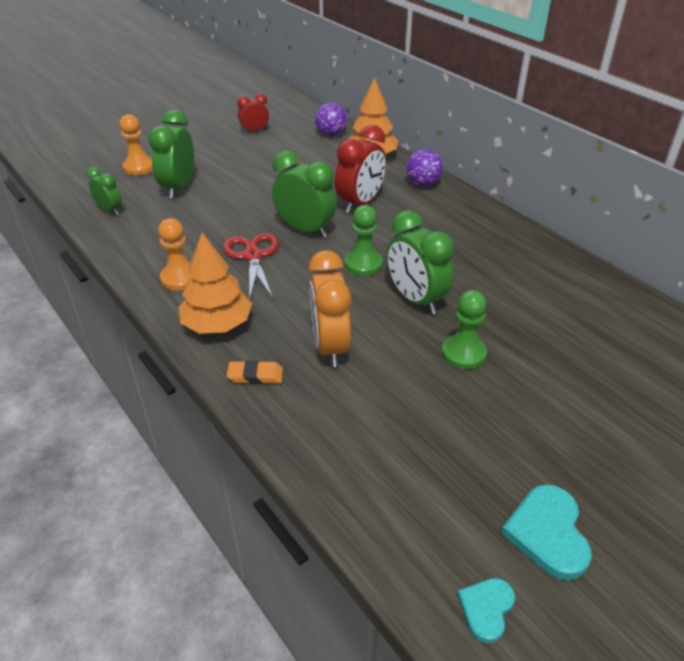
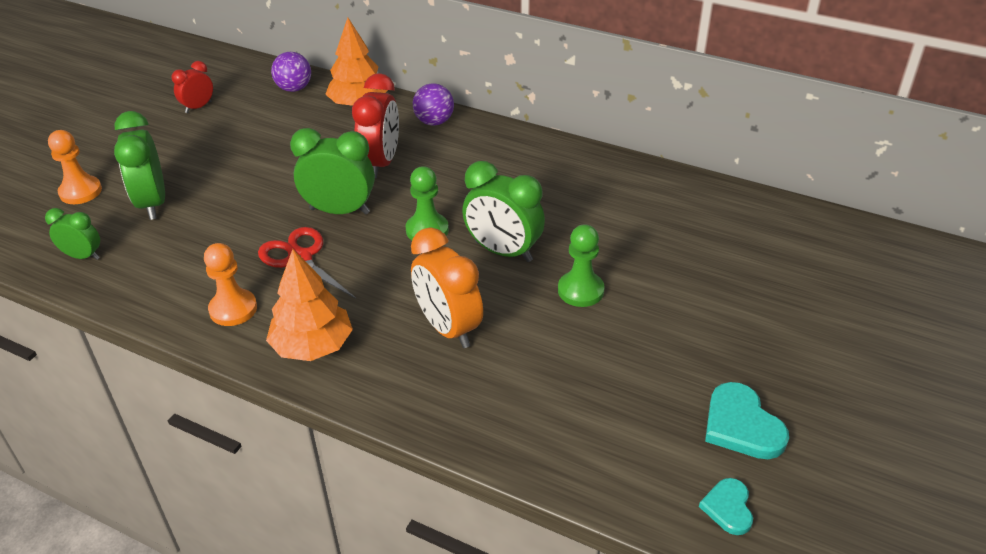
camera: 25 degrees left, 0 degrees up
orange eraser [227,360,283,384] -> none

